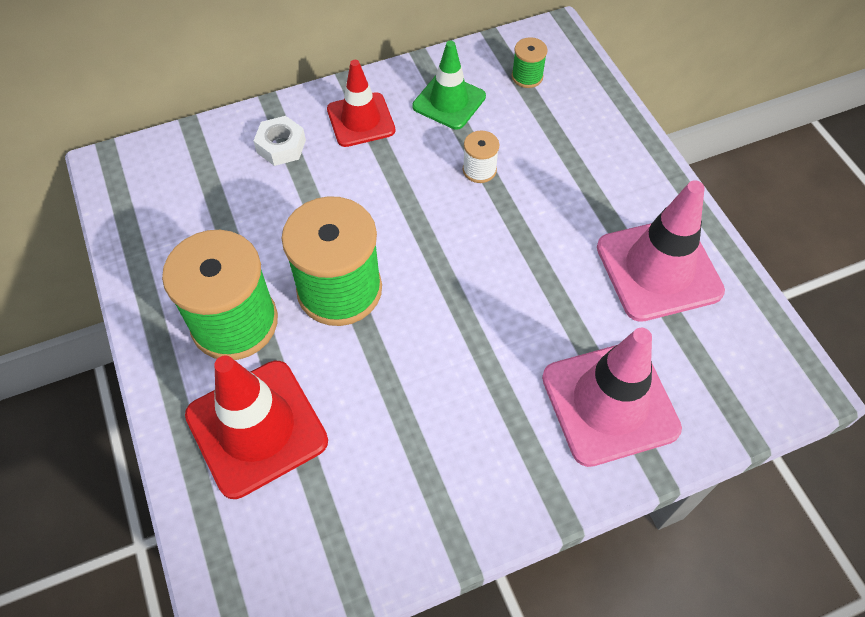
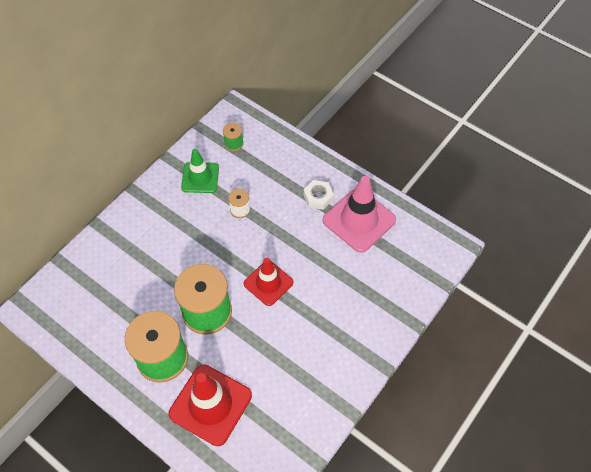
camera: 30 degrees left, 0 degrees up
white nut [253,116,306,166] -> white nut moved to [304,180,334,210]
red traffic cone [327,60,395,147] -> red traffic cone moved to [244,258,294,306]
pink traffic cone [542,328,682,467] -> none

